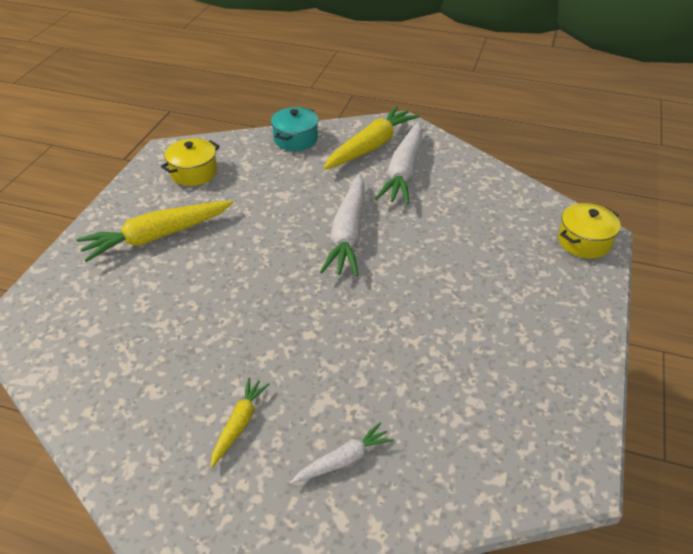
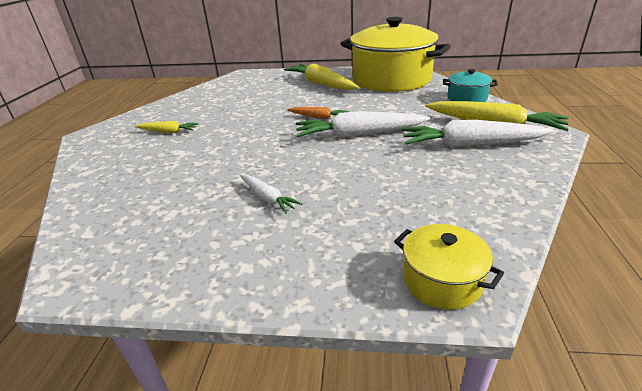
camera: 80 degrees right, 10 degrees down
yellow pot [161,138,220,186] -> yellow pot [340,17,451,92], size x2.34
white carrot [291,422,394,484] -> white carrot moved to [240,174,302,214]
none -> orange carrot [287,107,349,119]

